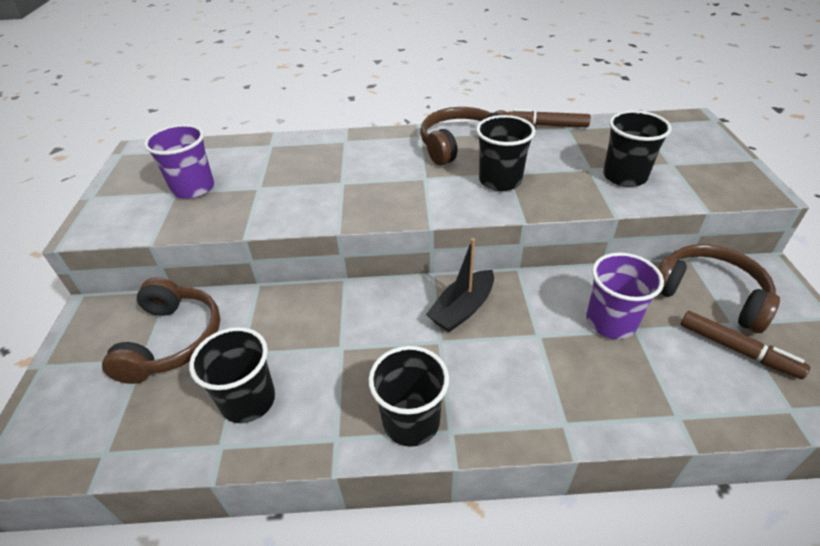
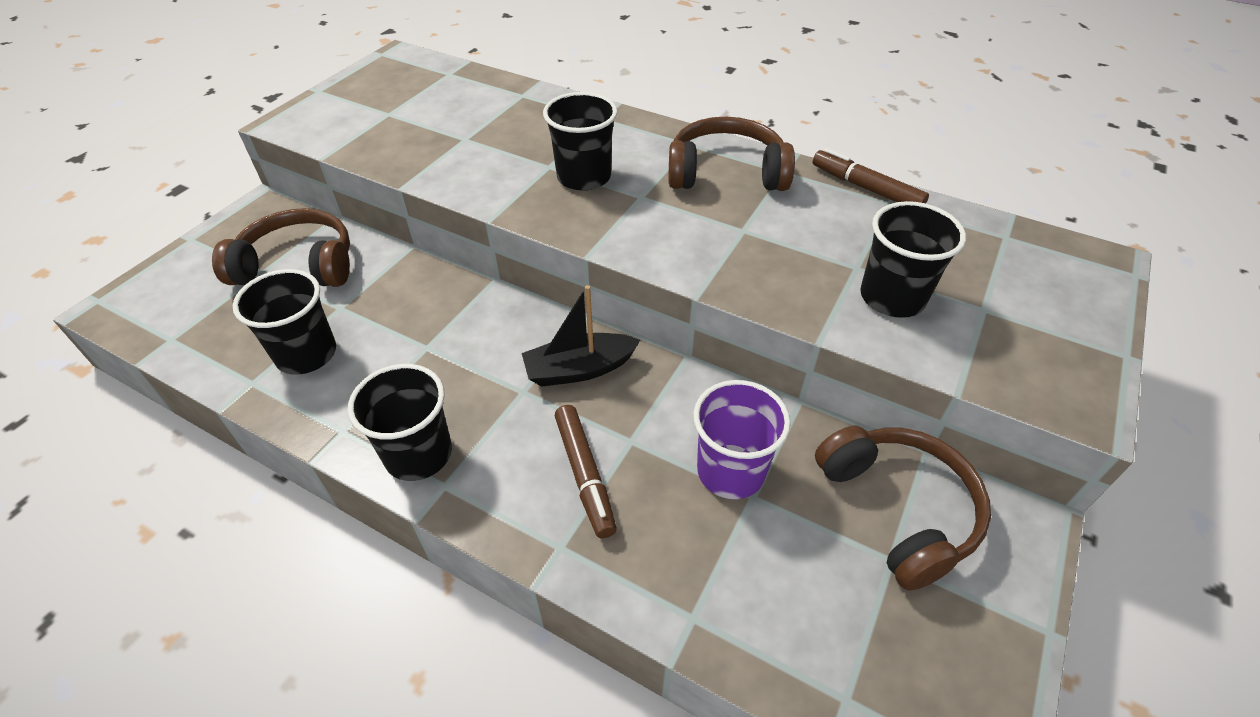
camera: 30 degrees right, 5 degrees up
brown headphones [102,277,220,384] -> brown headphones turned 120 degrees counterclockwise [212,208,350,287]
purple cup [144,124,214,199] -> none
black cup [476,115,535,191] -> black cup moved to [543,92,618,191]
brown marker [680,311,810,379] -> brown marker moved to [555,405,617,538]

